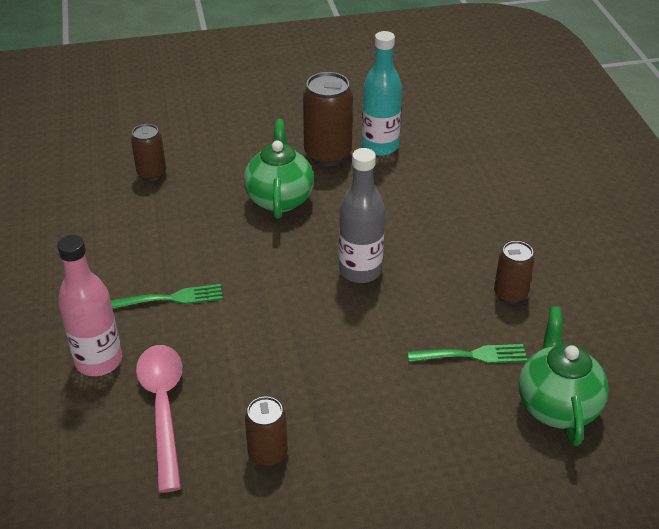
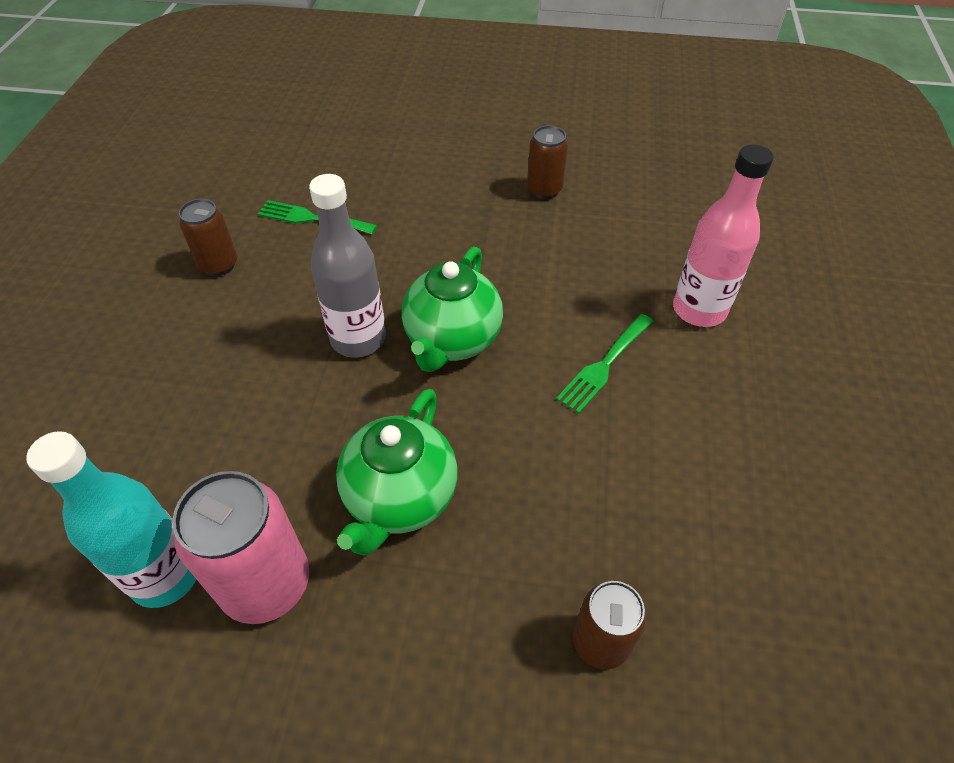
camera: 160 degrees left, 10 degrees up
green fork [111,284,223,309] -> green fork turned 60 degrees counterclockwise [556,314,654,414]
pink spoon [136,345,182,493] -> none
brown can [303,72,353,166] -> pink can [172,471,309,624]
green teapot [519,307,609,446] -> green teapot moved to [401,247,503,372]

